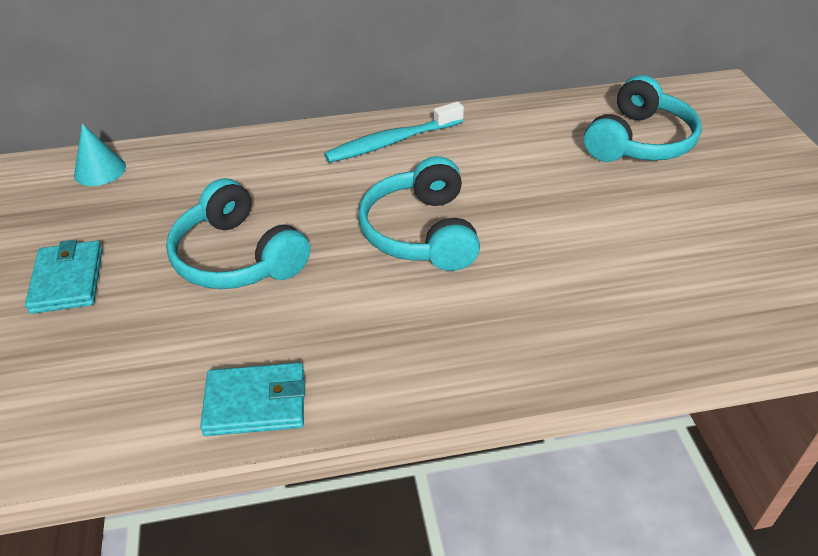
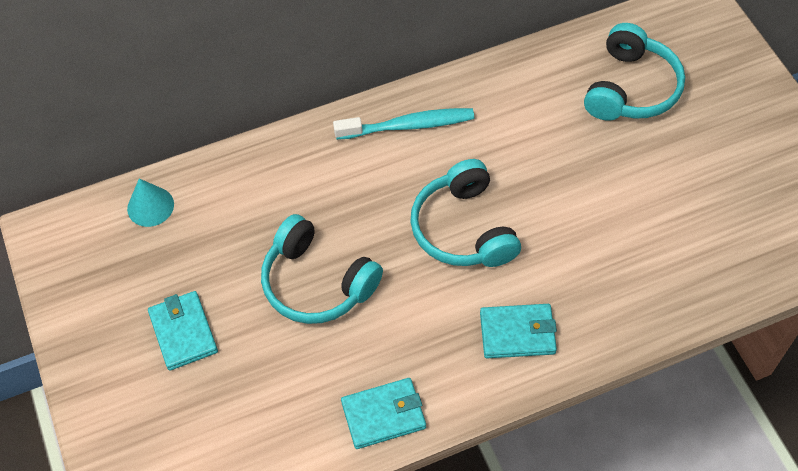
camera: 10 degrees left, 15 degrees up
turquoise toothbrush [324,102,464,163] -> turquoise toothbrush turned 150 degrees counterclockwise [333,108,474,140]
none -> turquoise wallet [480,304,557,358]

